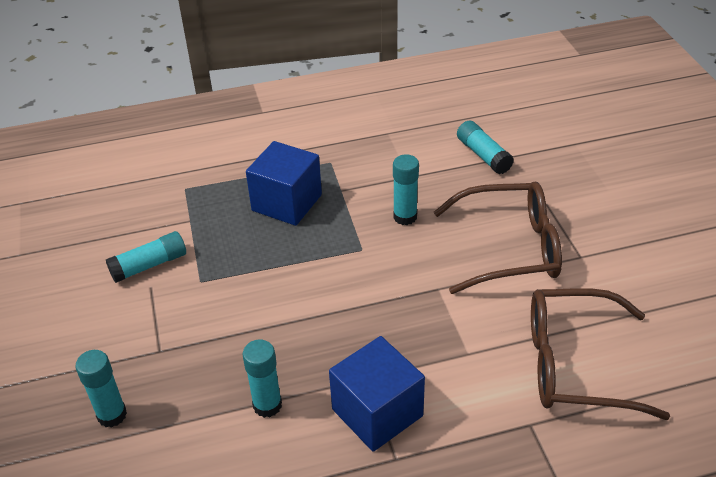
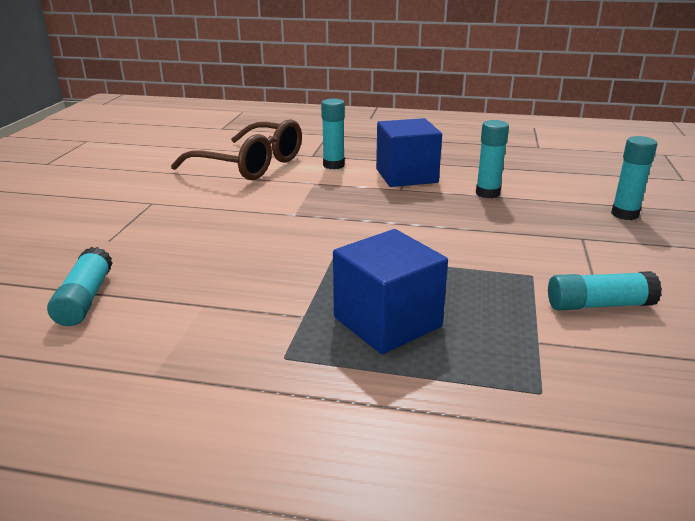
camera: 155 degrees left, 15 degrees down
turquoise glue stick [393,154,419,225] -> turquoise glue stick moved to [321,98,345,169]
brown glasses [434,182,562,294] -> none

